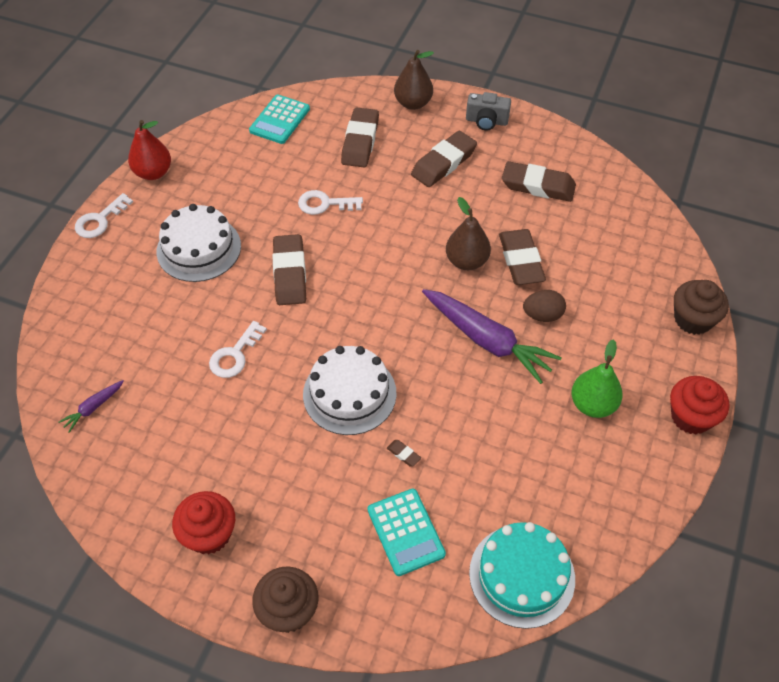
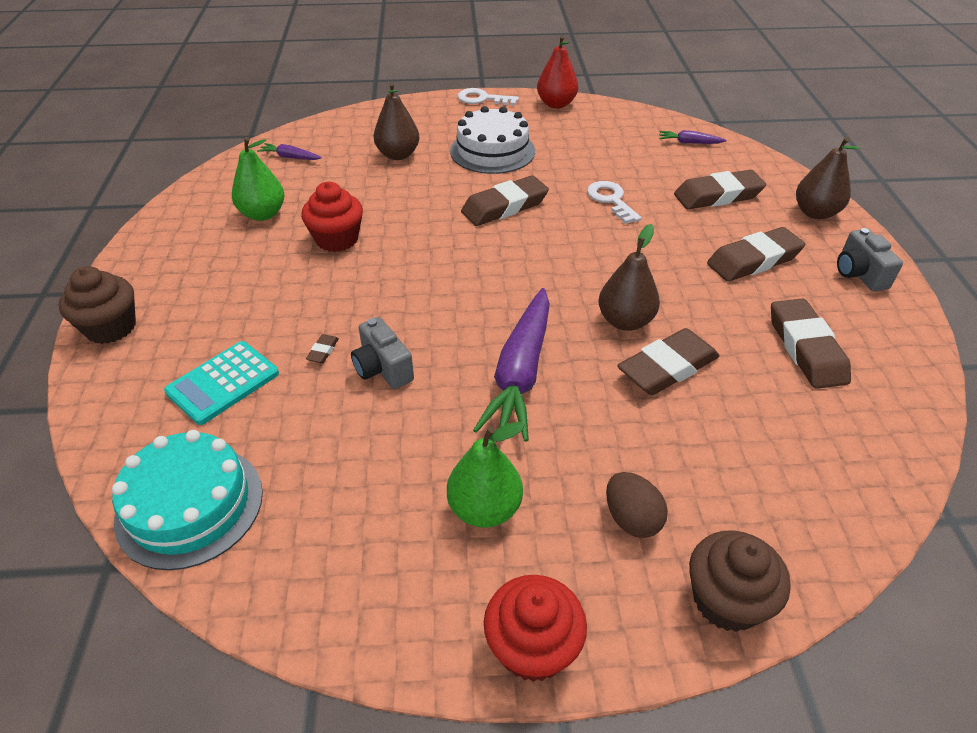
camera: 65 degrees right, 10 degrees down
red cupcake [172,491,235,554] -> red cupcake moved to [301,182,363,252]
white key [209,321,267,378] -> none
turquoise calculator [249,95,310,144] -> purple carrot [659,130,727,144]
white cake [303,346,397,435] -> none
brown eraser [411,131,477,187] -> brown eraser turned 45 degrees counterclockwise [707,227,805,282]
brown egg [523,290,566,322] -> brown egg moved to [606,472,668,538]
none -> green pear [232,137,284,221]
none -> grey camera [351,317,414,389]
none -> brown pear [373,82,419,160]

